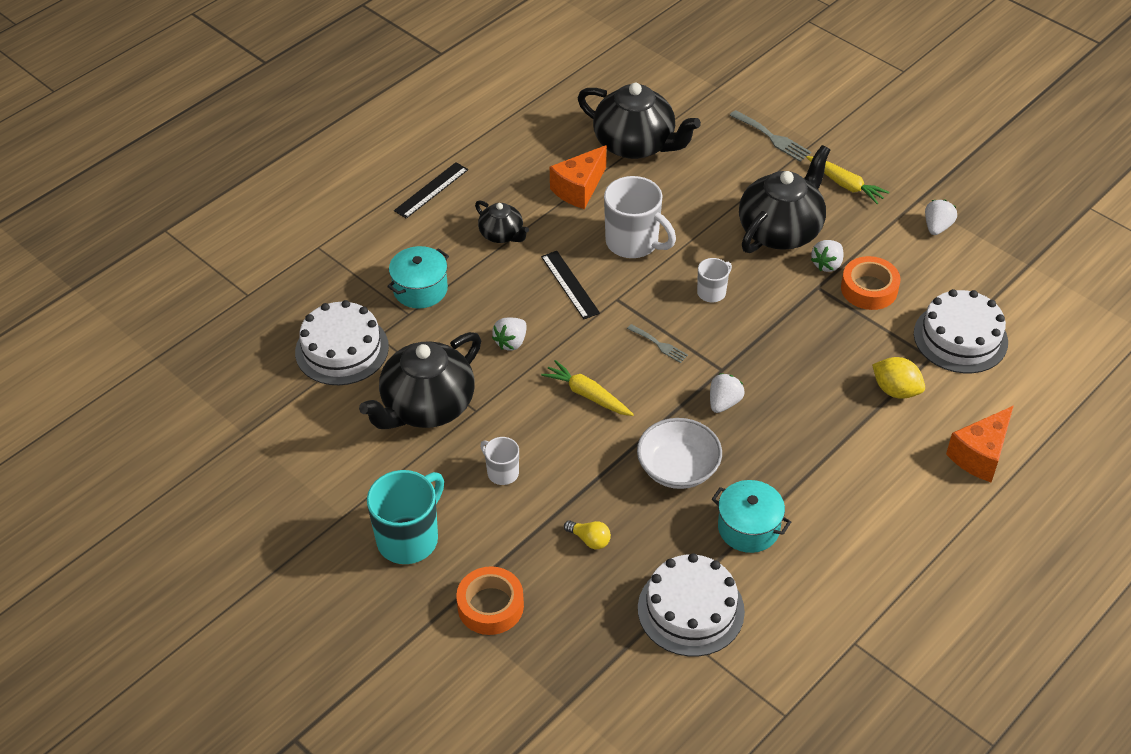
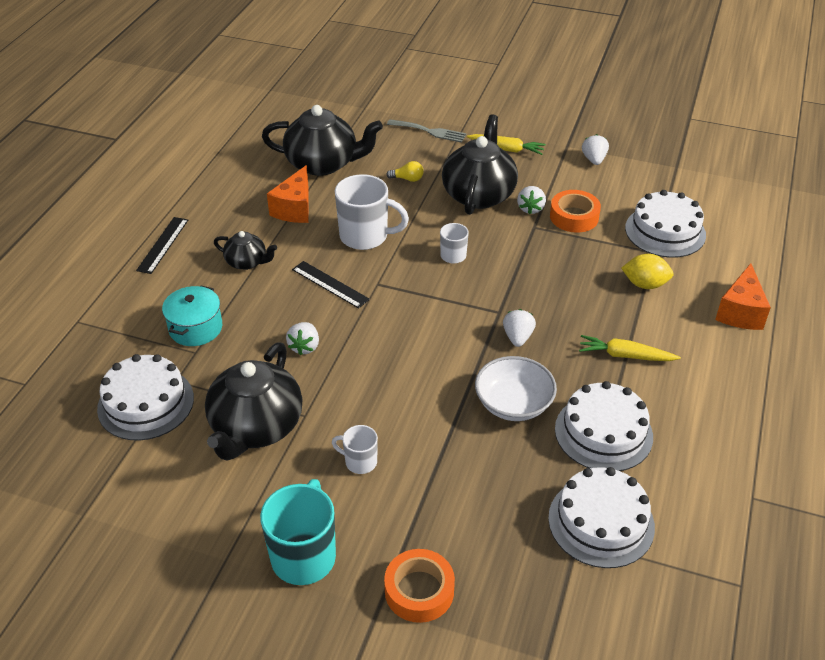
camera: 25 degrees left, 5 degrees down
yellow carrot [541,360,634,416] -> yellow carrot moved to [579,335,681,361]
yellow light bulb [564,520,611,549] -> yellow light bulb moved to [386,161,424,182]
grey fork [627,324,688,363] -> none
turquoise pot [712,480,791,553] -> white cake [555,381,653,471]

